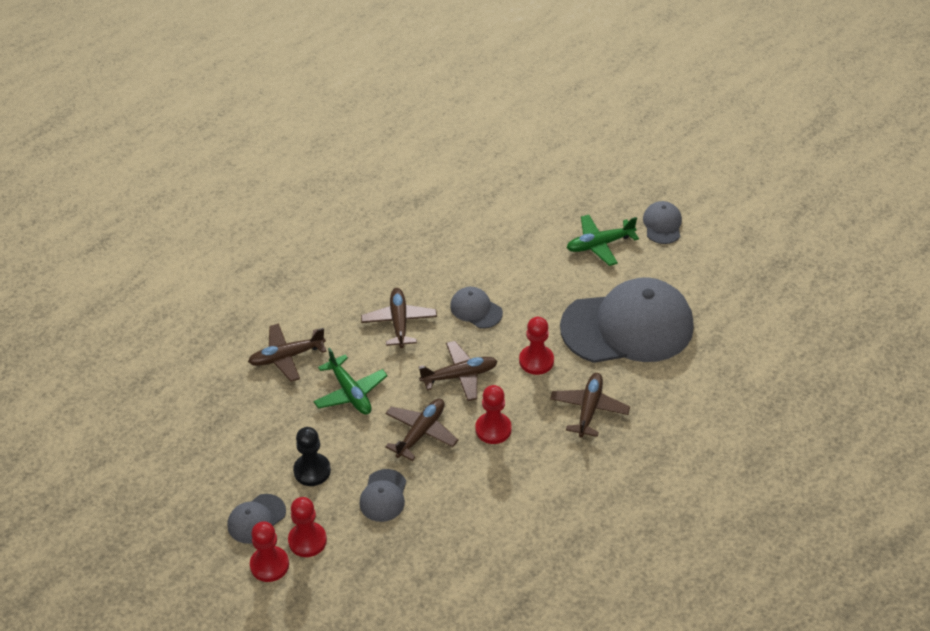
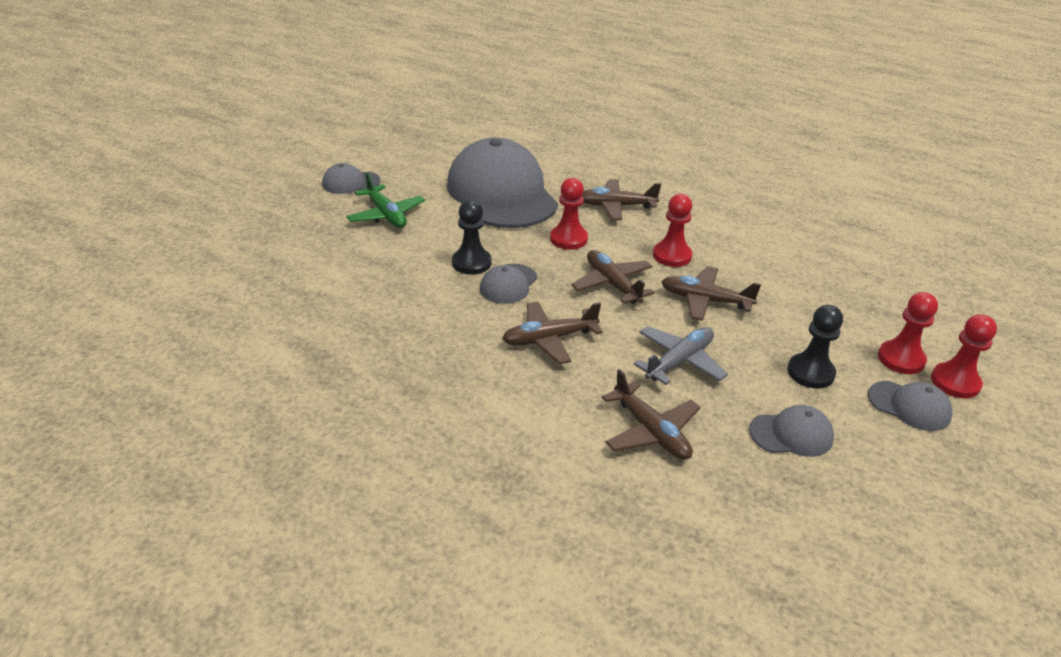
camera: 105 degrees left, 10 degrees down
green plane [314,348,387,415] -> grey plane [634,326,728,385]
grey cap [359,469,406,522] -> grey cap moved to [749,405,834,457]
none -> black pawn [452,200,492,275]

